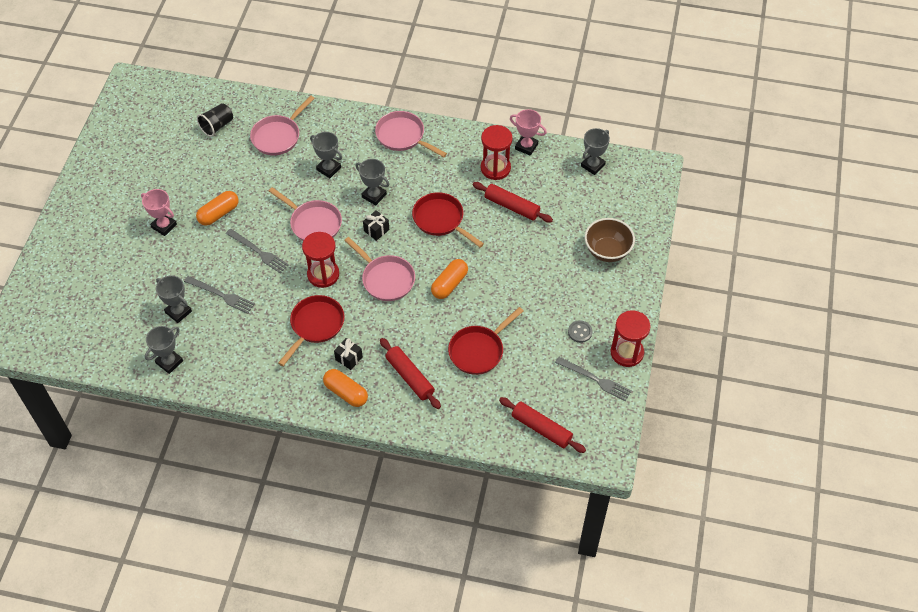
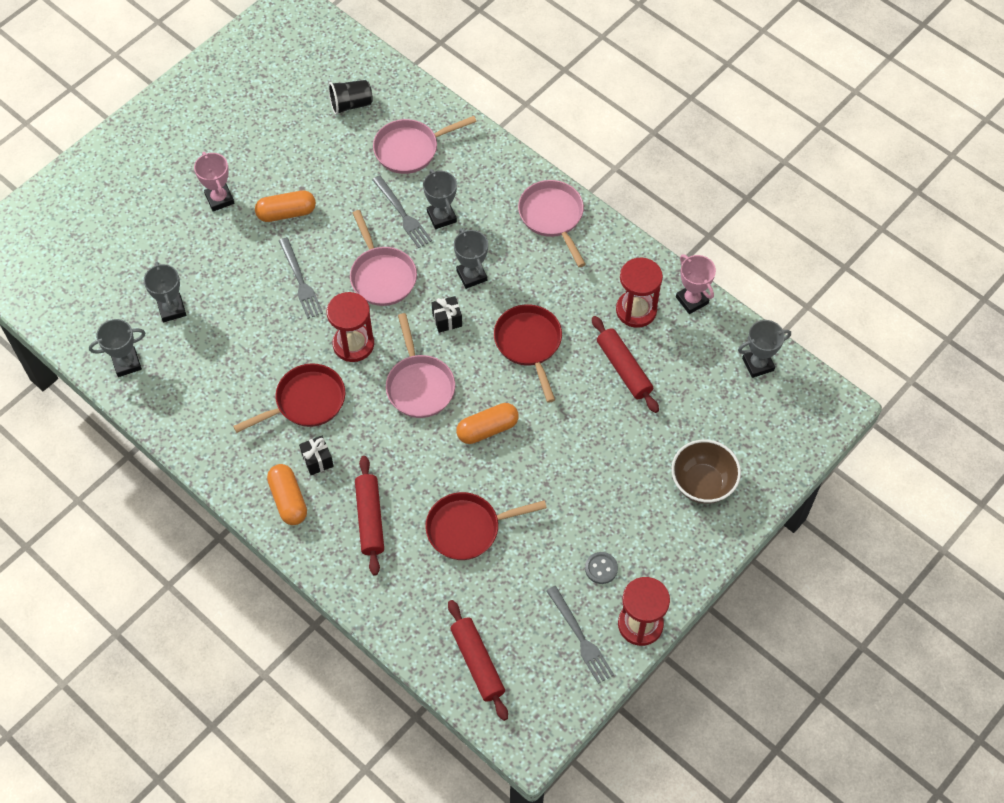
camera: 30 degrees right, 5 degrees up
grey fork [184,276,255,314] -> grey fork moved to [372,175,432,248]

